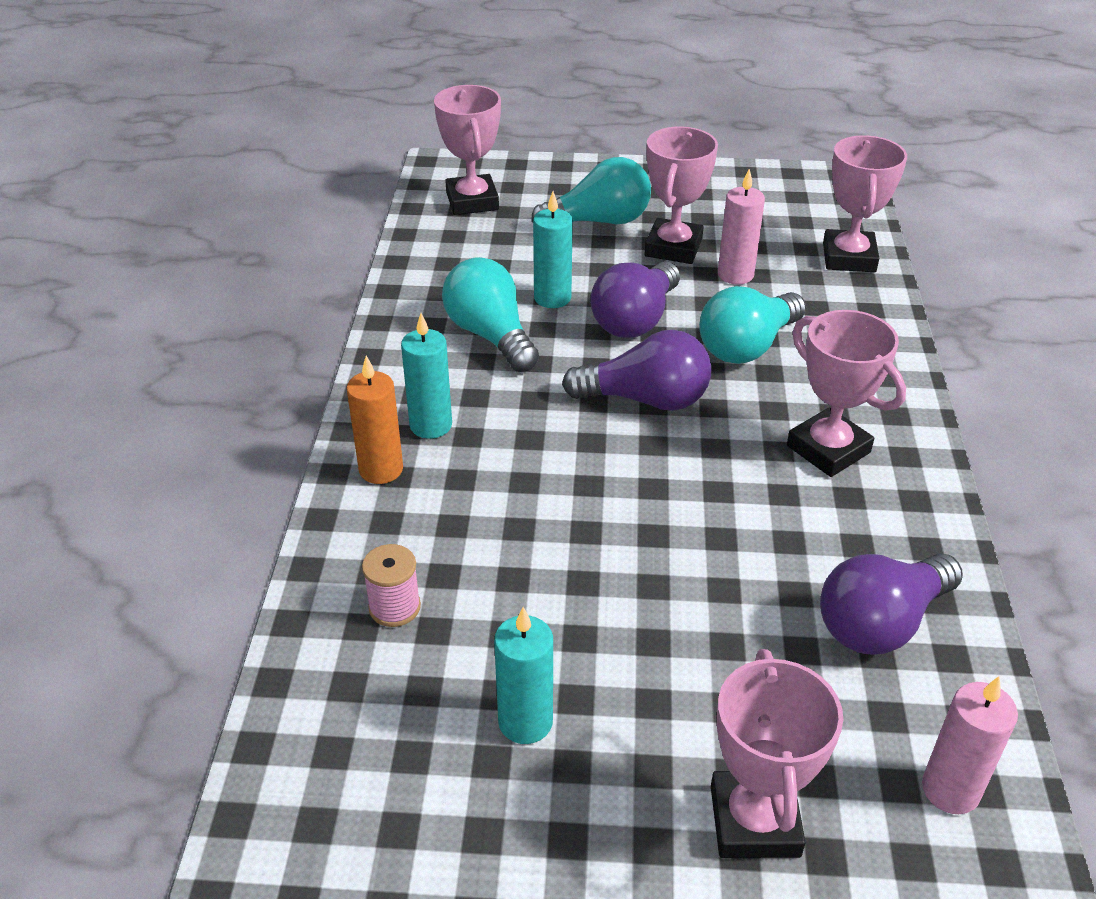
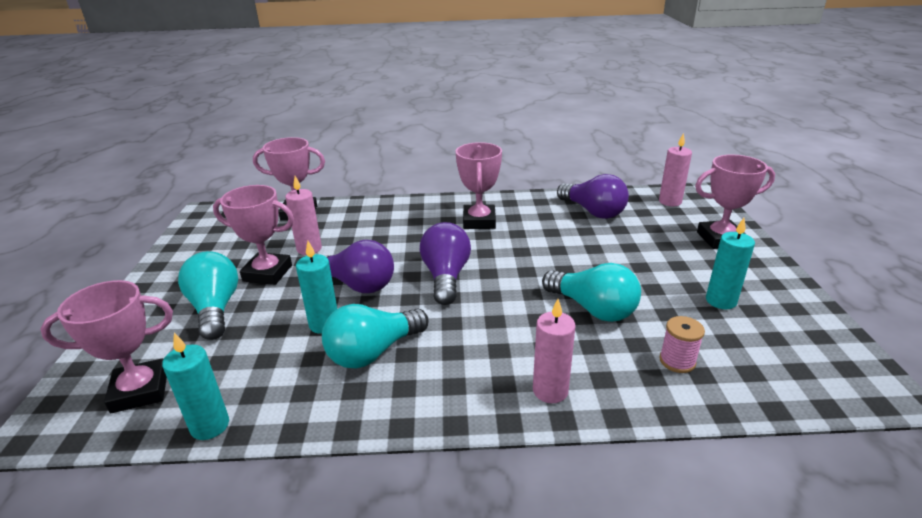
camera: 95 degrees left, 10 degrees down
orange candle [346,356,403,484] -> pink candle [533,299,576,403]
turquoise candle [401,313,452,439] -> turquoise candle moved to [162,332,229,440]
turquoise light bulb [699,286,806,364] -> turquoise light bulb moved to [542,263,641,322]
pink trophy [787,310,906,477] -> pink trophy turned 45 degrees counterclockwise [456,142,502,229]

